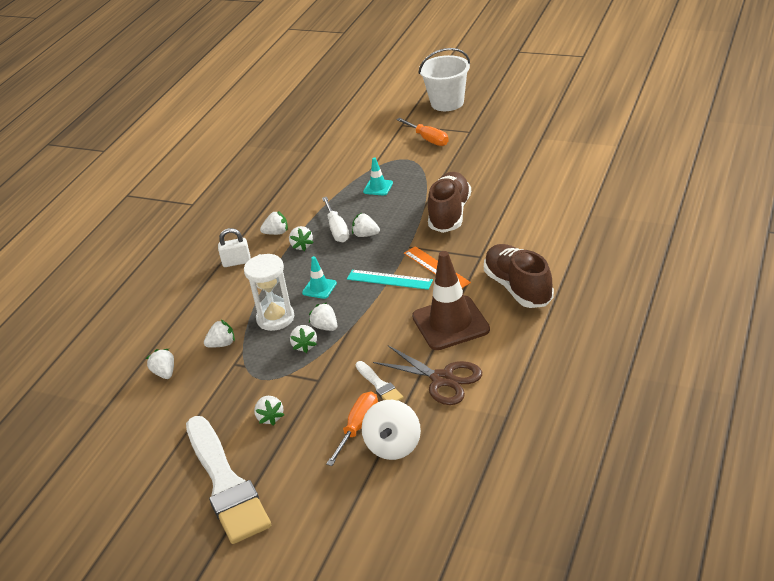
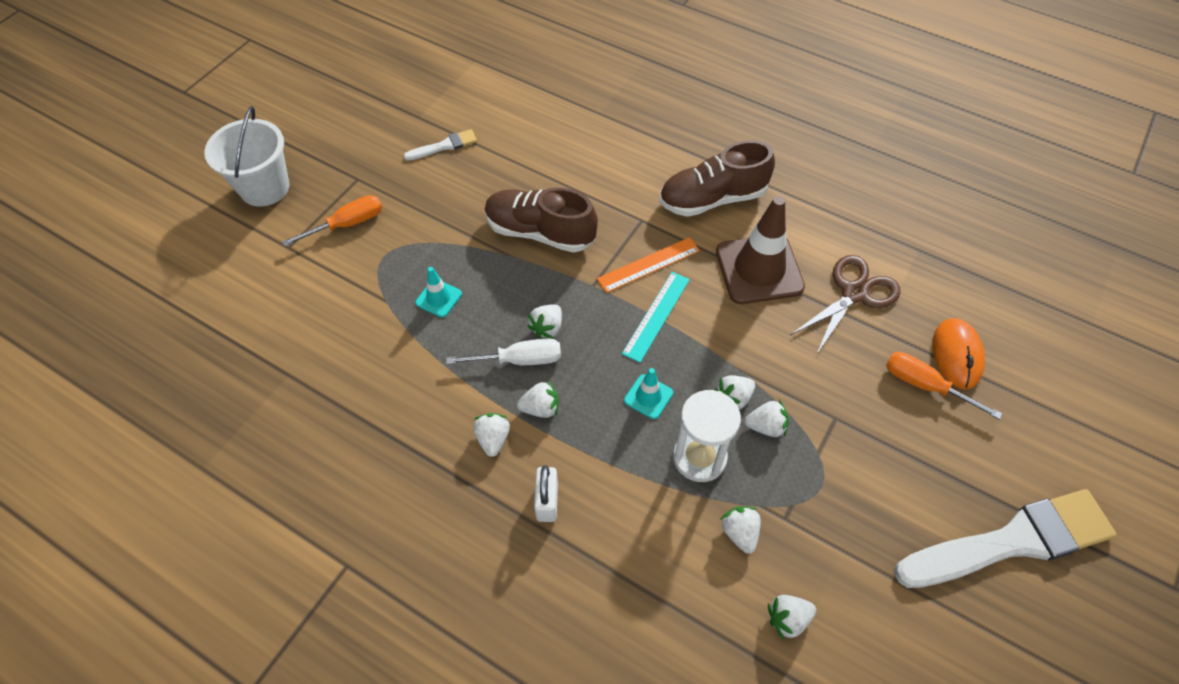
camera: 85 degrees left, 20 degrees up
white strawberry [254,396,284,426] -> none
white brush [355,361,404,401] -> white brush moved to [404,129,477,161]
white spinning top [362,400,421,460] -> orange mouse [932,318,985,389]

